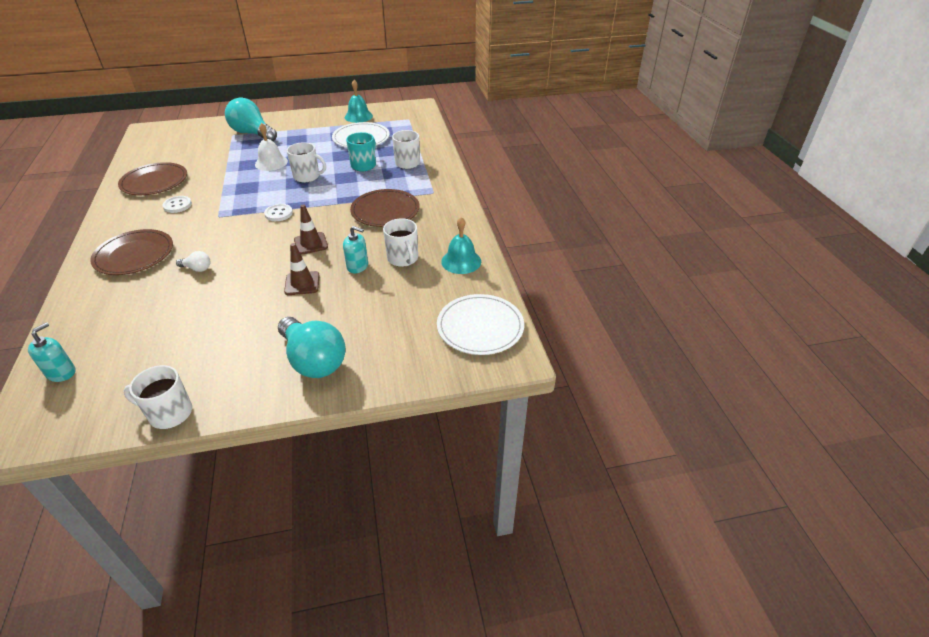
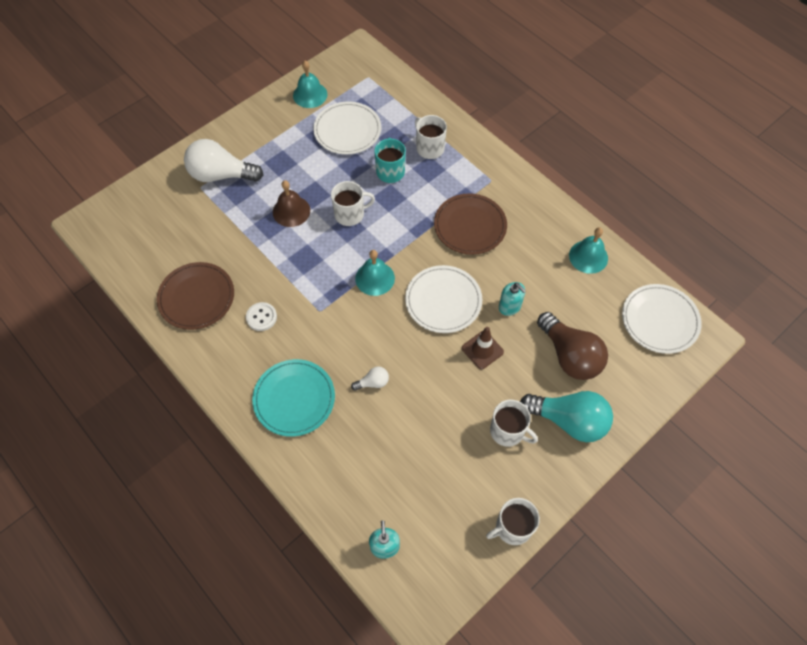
camera: 30 degrees left, 20 degrees up
brown plate [90,229,173,275] -> turquoise plate [252,359,335,437]
turquoise light bulb [225,98,277,141] -> white light bulb [184,139,263,182]
white bell [255,123,288,171] -> brown bell [273,180,310,227]
white button [264,204,293,221] -> turquoise bell [355,250,395,296]
brown traffic cone [294,205,328,255] -> white plate [405,265,482,333]
turquoise soap dispenser [343,226,368,274] -> turquoise soap dispenser turned 60 degrees clockwise [499,282,526,316]
white mug [383,218,418,267] -> white mug moved to [490,400,538,447]
none -> brown light bulb [537,312,608,380]

